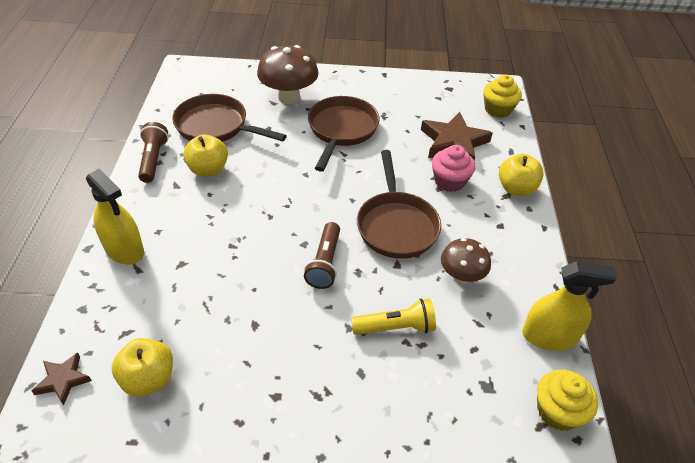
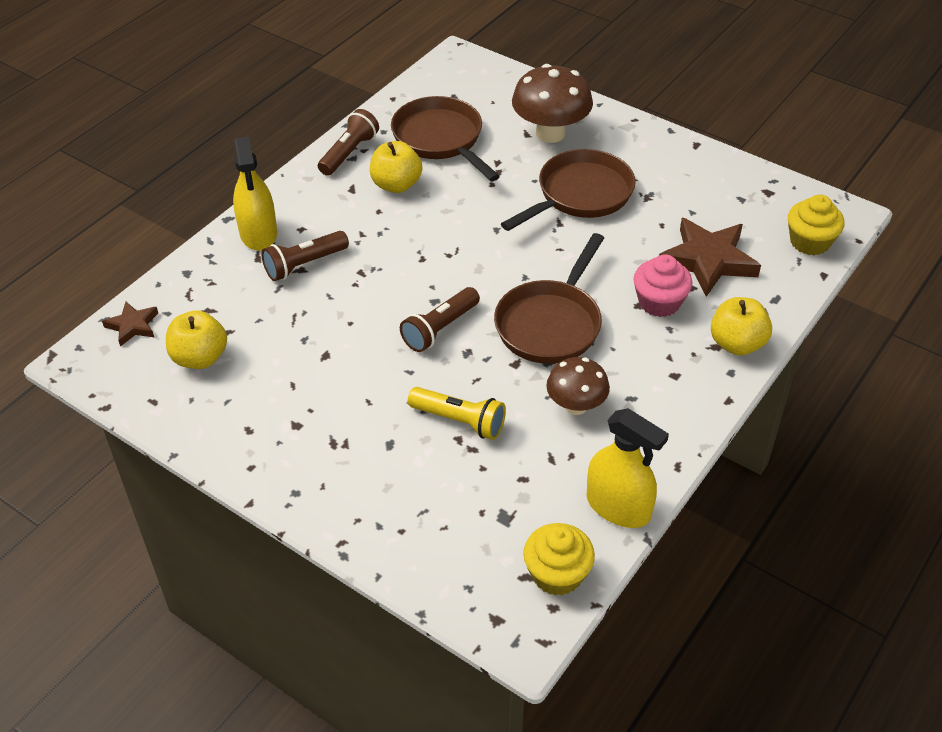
camera: 35 degrees right, 0 degrees up
none -> brown flashlight [262,231,349,281]

